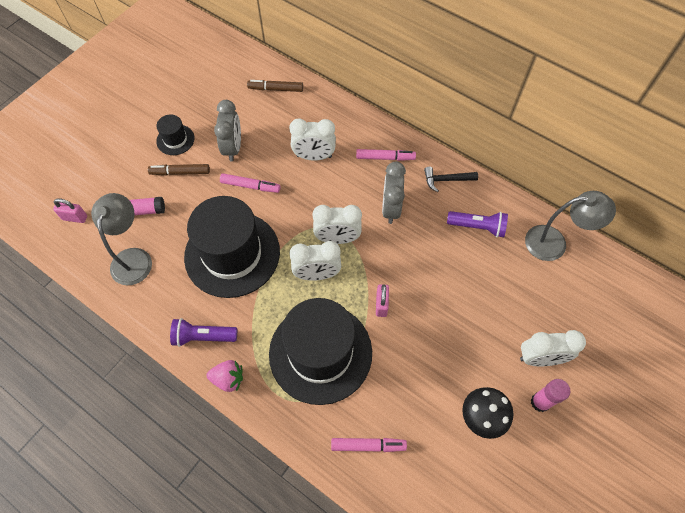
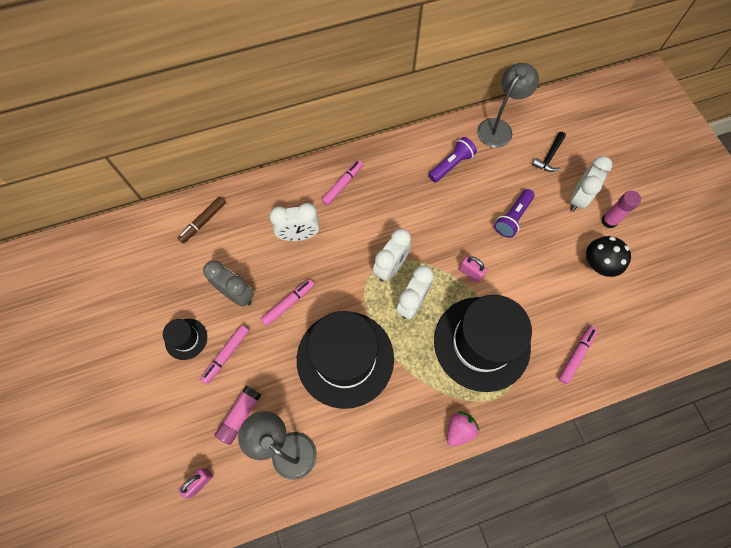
camera: 55 degrees left, 5 degrees up
brown marker [148,164,210,175] -> pink marker [200,325,249,384]
purple flashlight [170,318,237,347] -> purple flashlight moved to [494,189,535,238]
white clock [289,119,336,161] -> white clock turned 45 degrees clockwise [269,203,320,241]
grey clock [382,161,406,224] -> none
black hammer [424,167,478,192] -> black hammer moved to [532,132,566,172]

